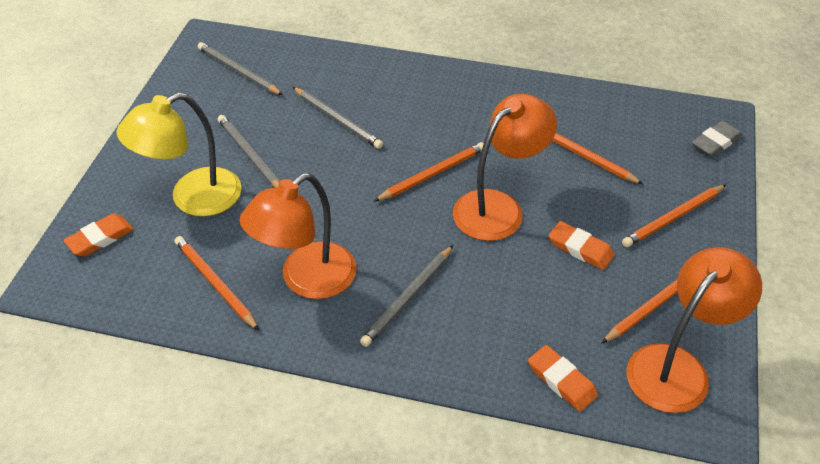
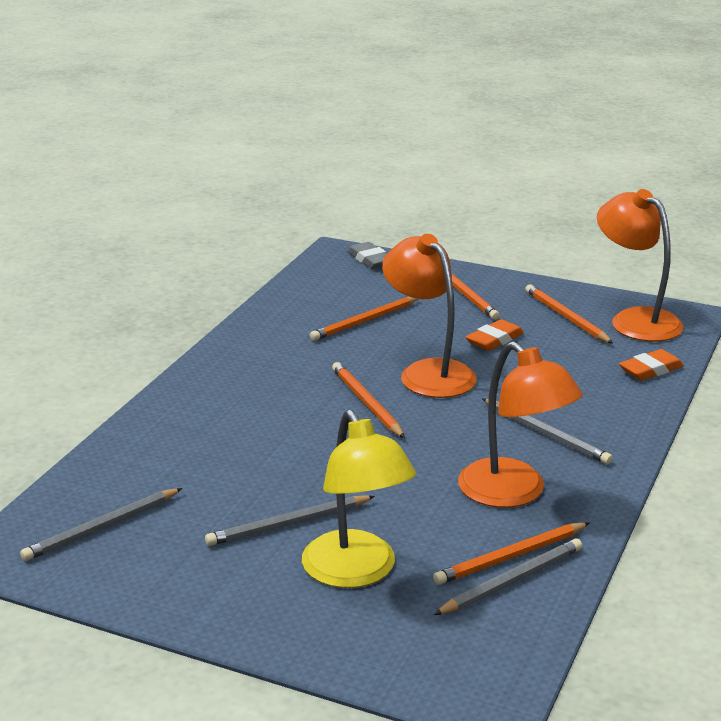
camera: 80 degrees left, 20 degrees down
orange eraser [63,214,134,257] -> none
grey pencil [293,87,383,149] -> grey pencil moved to [434,538,582,615]

